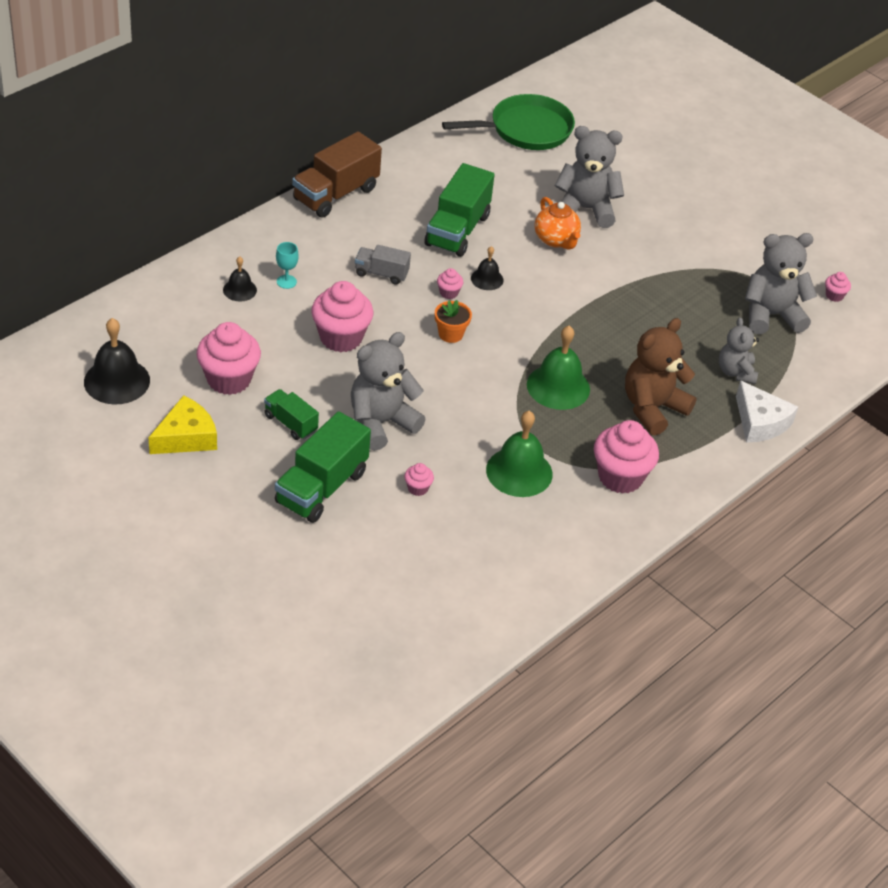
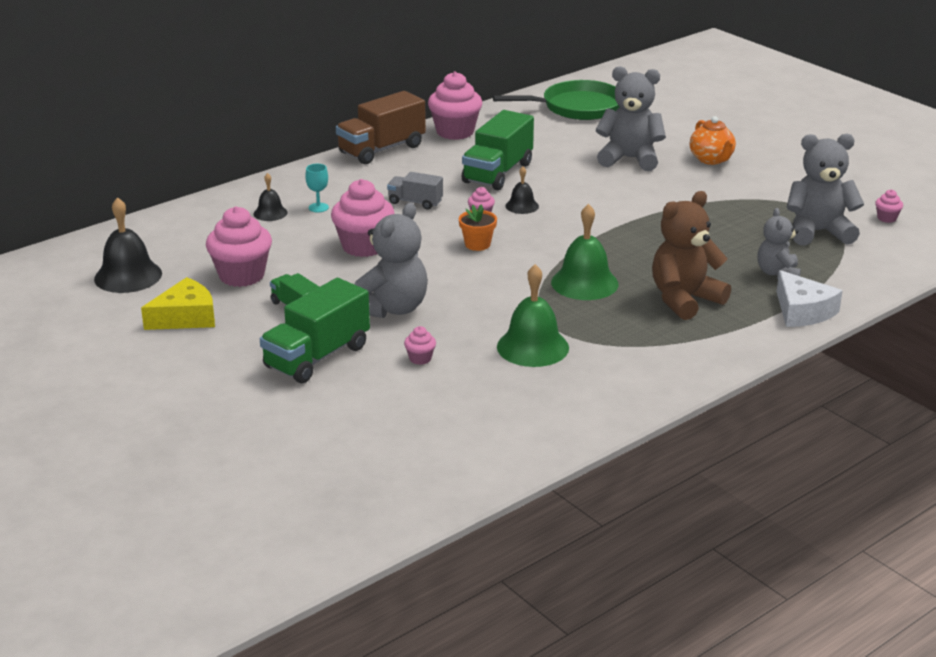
camera: 10 degrees right, 15 degrees down
grey teddy bear [351,332,426,451] -> grey teddy bear turned 150 degrees clockwise [355,203,428,318]
orange teapot [535,197,581,250] -> orange teapot moved to [690,116,736,165]
pink cupcake [594,420,659,494] -> pink cupcake moved to [428,71,482,140]

